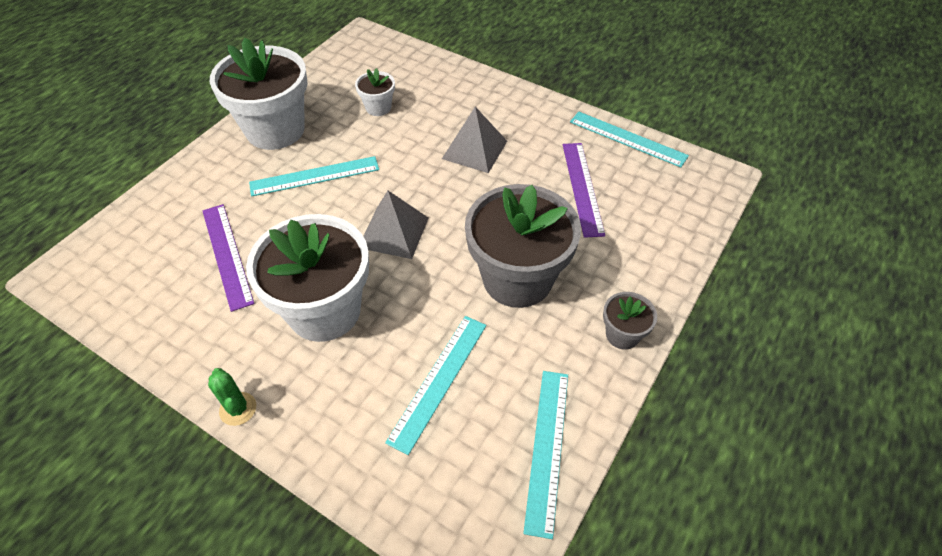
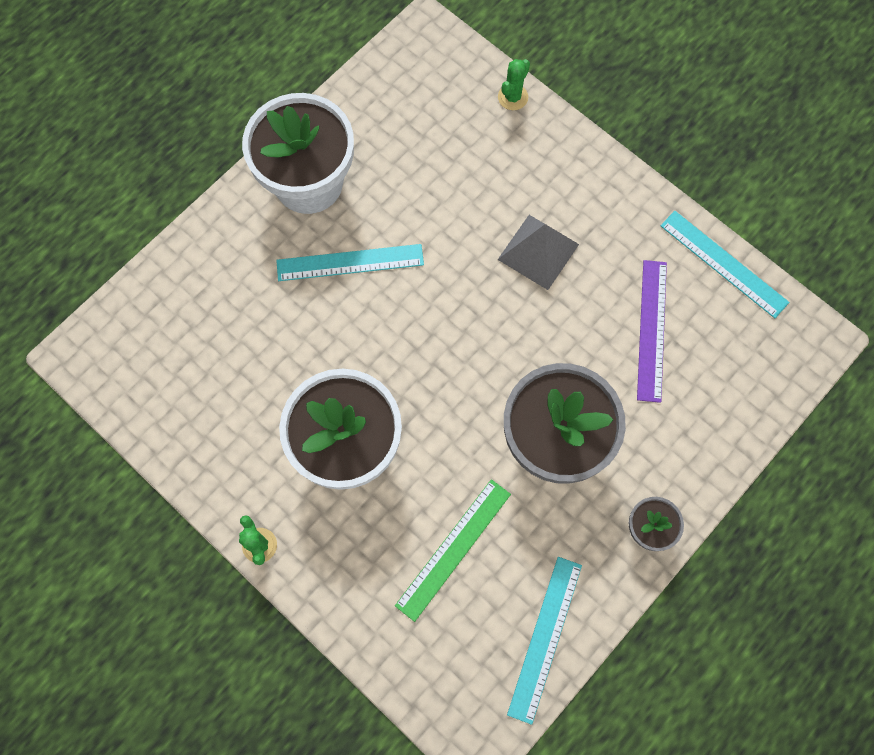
camera: 10 degrees right, 20 degrees up
purple ruler [202,204,254,312] -> none
white flower pot [355,68,395,116] -> none
grey pyramid [363,191,428,259] -> none
turquoise ruler [385,316,486,455] -> green ruler [395,479,511,622]
none -> green cactus [498,59,530,110]

